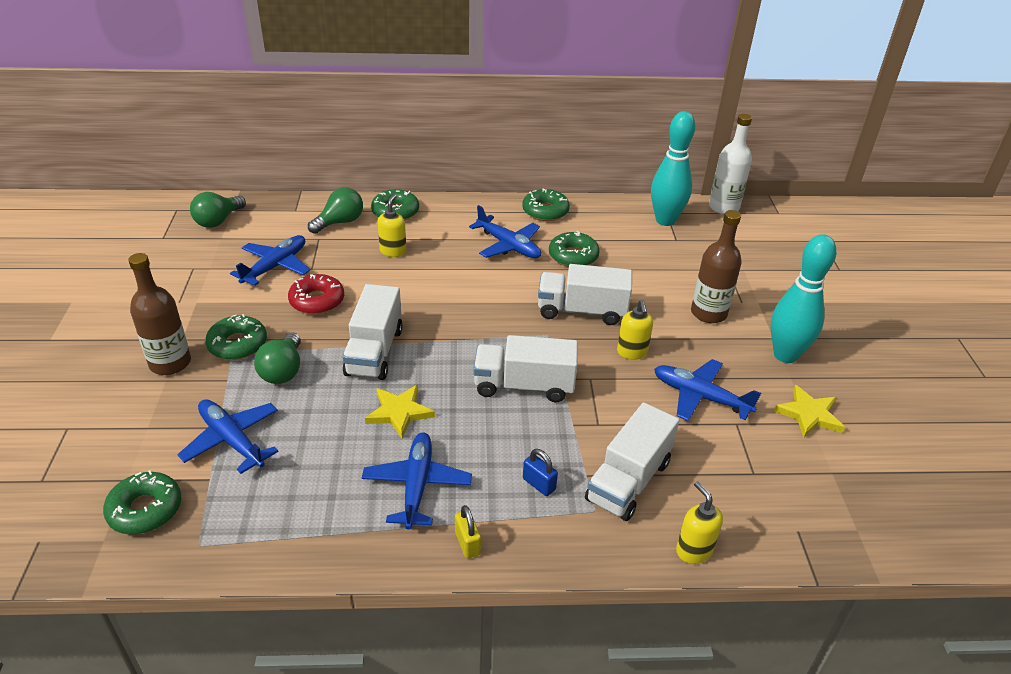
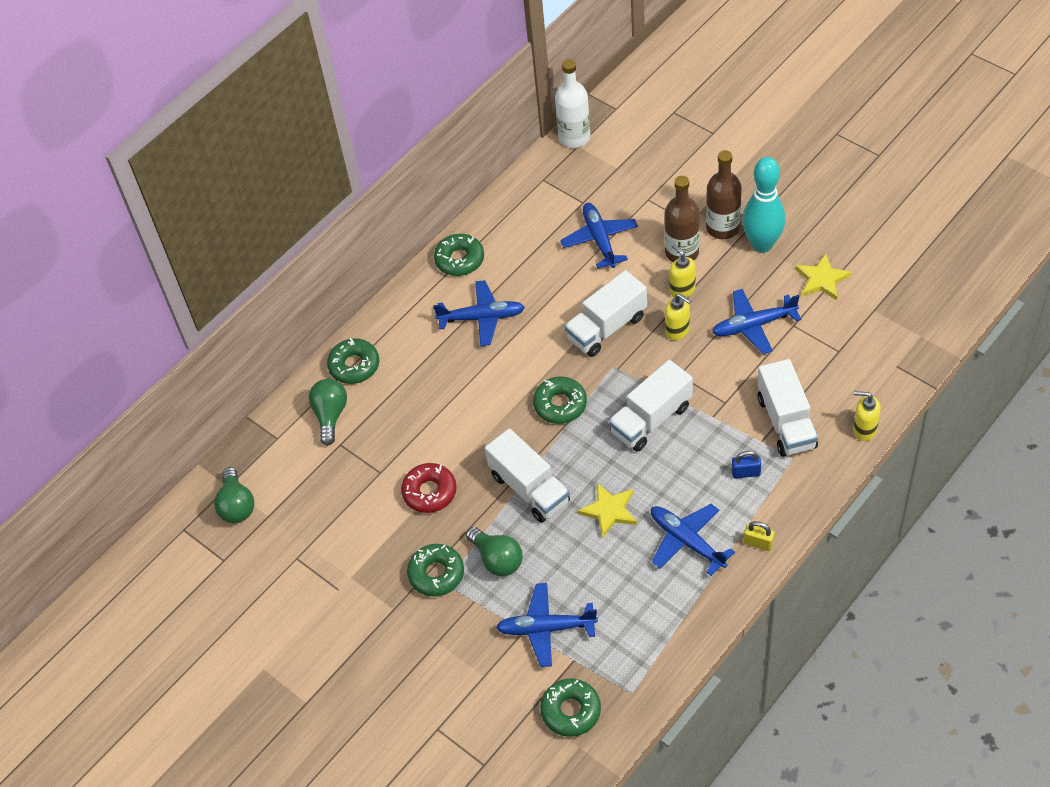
camera: 40 degrees left, 15 degrees up
brown bottle [128,253,191,375] -> brown bottle moved to [706,150,742,239]
blue plane [230,235,310,286] -> blue plane moved to [560,203,638,269]
yellow soap dispenser [377,194,407,257] -> yellow soap dispenser moved to [670,244,696,298]
green donut [549,231,600,267] -> green donut moved to [533,376,587,424]
turquoise bowling pin [651,111,695,226] -> none

